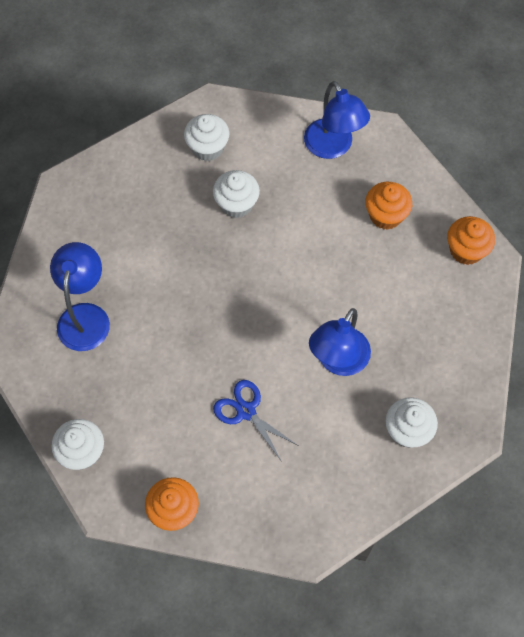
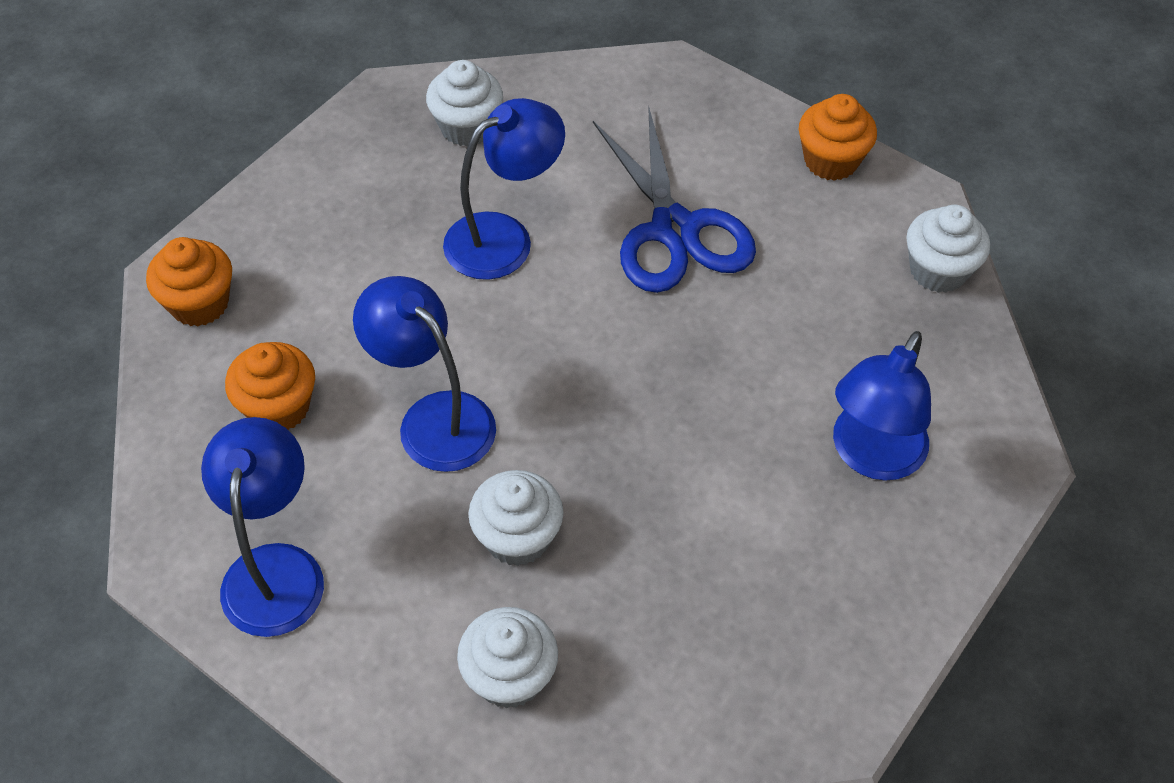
camera: 155 degrees left, 10 degrees down
blue scissors [213,380,297,462] -> blue scissors [593,105,756,293], size x1.67
none -> blue lamp [353,276,496,472]

